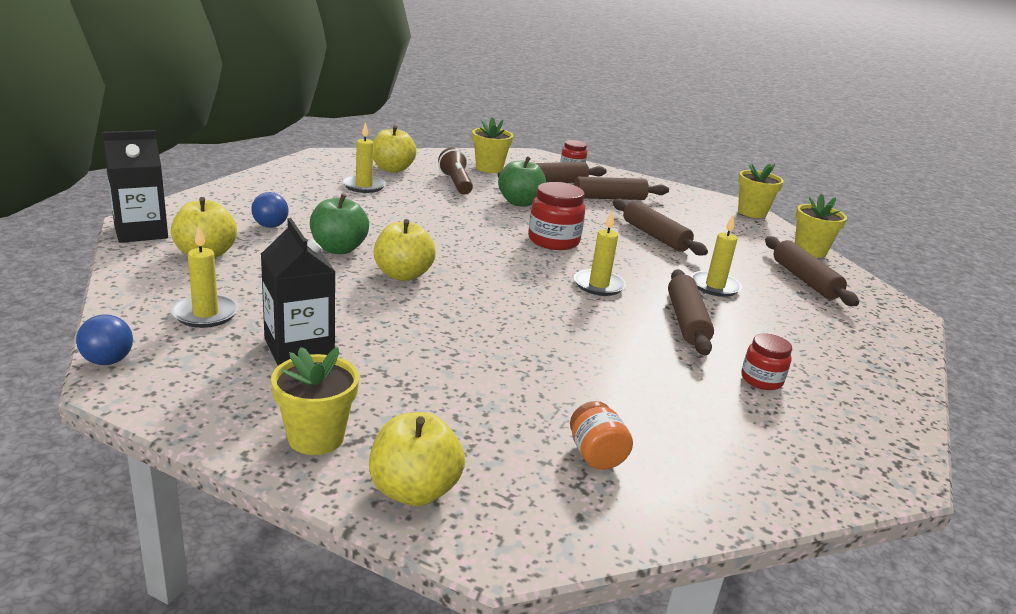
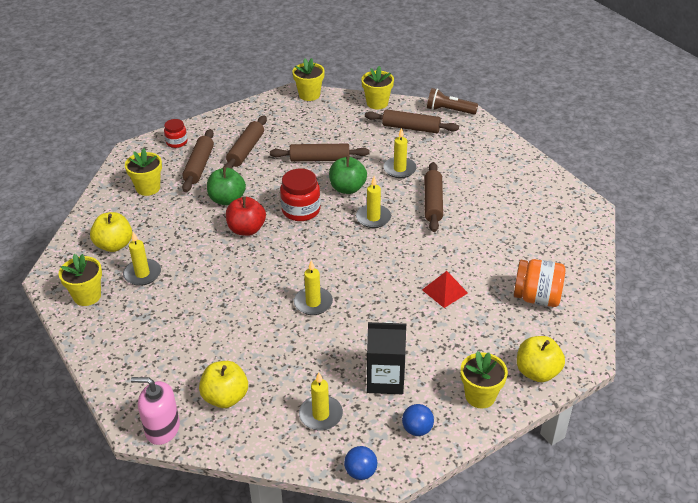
camera: 55 degrees left, 15 degrees up
black carton [103,130,168,243] -> pink soap dispenser [131,377,180,445]
blue ball [251,192,288,228] -> blue ball moved to [402,404,434,436]
green apple [310,194,369,254] -> green apple moved to [329,156,367,194]
yellow apple [374,219,436,281] -> yellow candle [294,260,333,315]
brown flashlight [438,147,473,195] -> brown flashlight moved to [427,88,478,115]
orange jar [570,401,633,470] -> orange jar [513,259,566,307], size x1.65
brown rolling pin [668,269,714,356] -> brown rolling pin turned 60 degrees clockwise [424,162,443,232]
red jar [741,334,792,390] -> none
none -> yellow flower pot [59,254,102,306]
none -> red apple [226,196,266,236]
none -> red pyramid [422,271,468,308]

